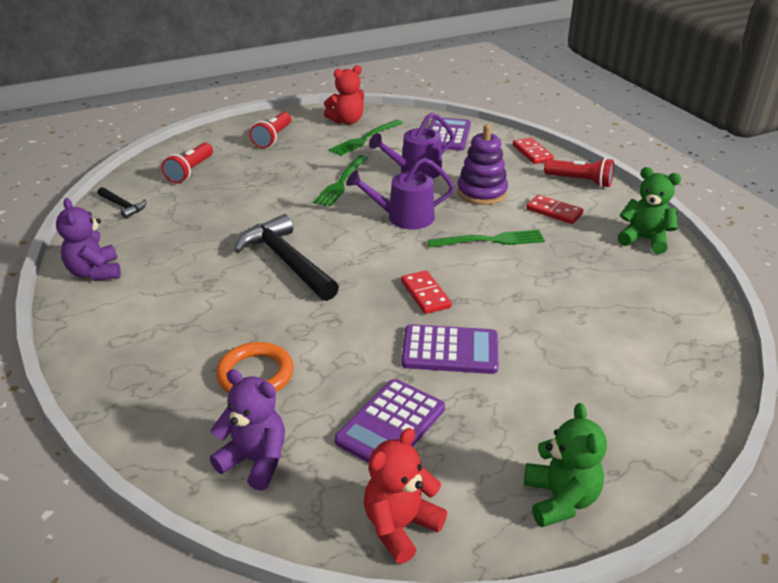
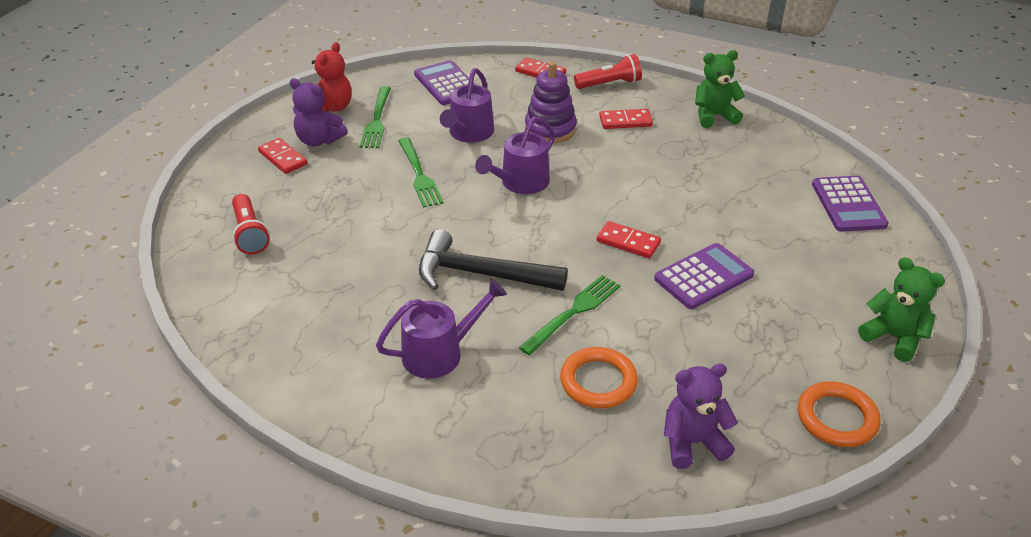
camera: 40 degrees left, 5 degrees up
purple teddy bear [56,198,121,281] -> purple teddy bear moved to [290,78,348,146]
black hammer [98,187,146,219] -> none
red flashlight [250,112,291,148] -> red domino [258,138,307,174]
purple calculator [334,379,445,463] -> purple calculator moved to [812,176,889,232]
red teddy bear [364,428,447,564] -> orange ring [798,381,881,447]
green fork [428,230,545,247] -> green fork moved to [519,275,621,355]
none -> purple watering can [376,279,507,379]

